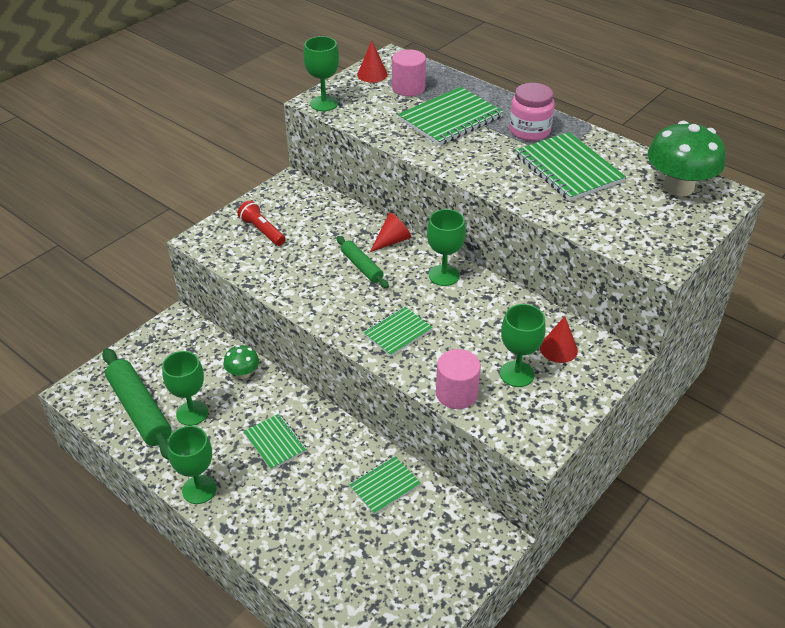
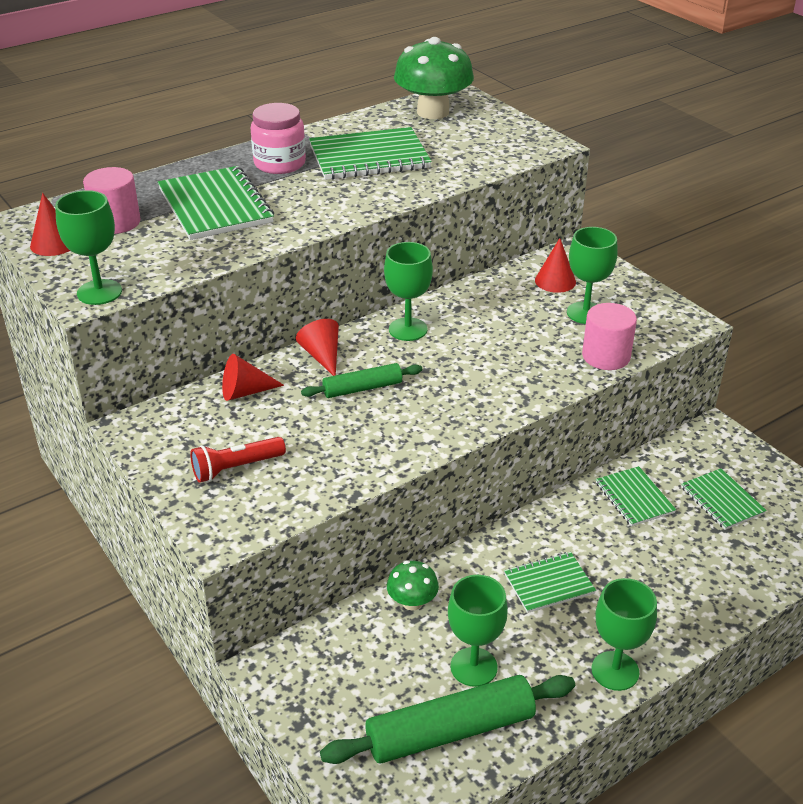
camera: 75 degrees left, 5 degrees down
green notebook [363,306,433,356] -> green notebook moved to [681,469,767,530]
none -> red cone [222,354,284,401]

